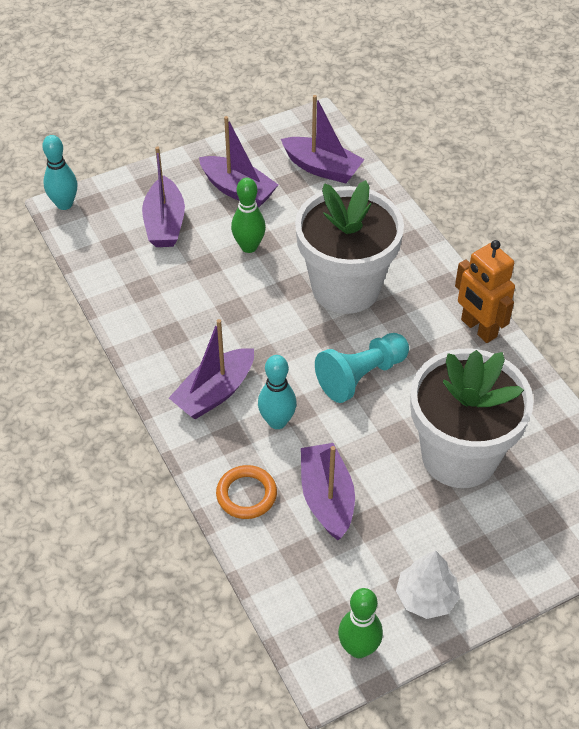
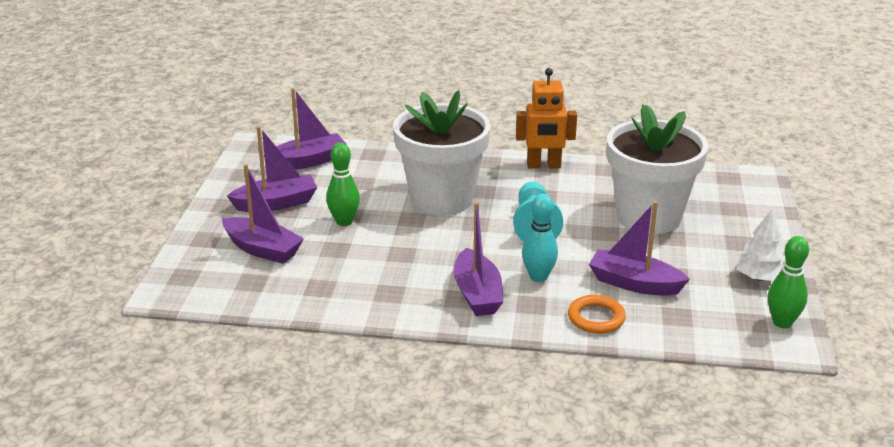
camera: 55 degrees left, 20 degrees down
turquoise bowling pin [42,135,77,210] -> none

